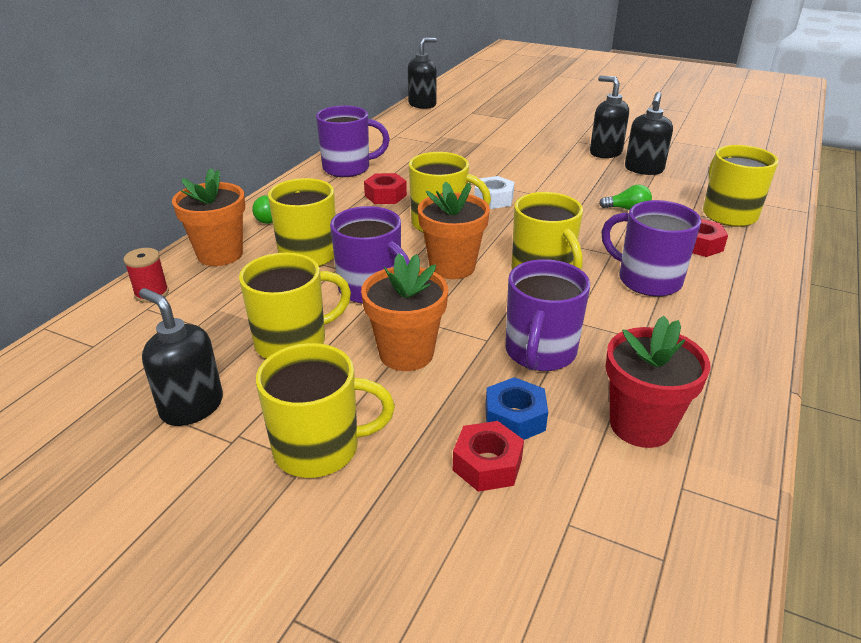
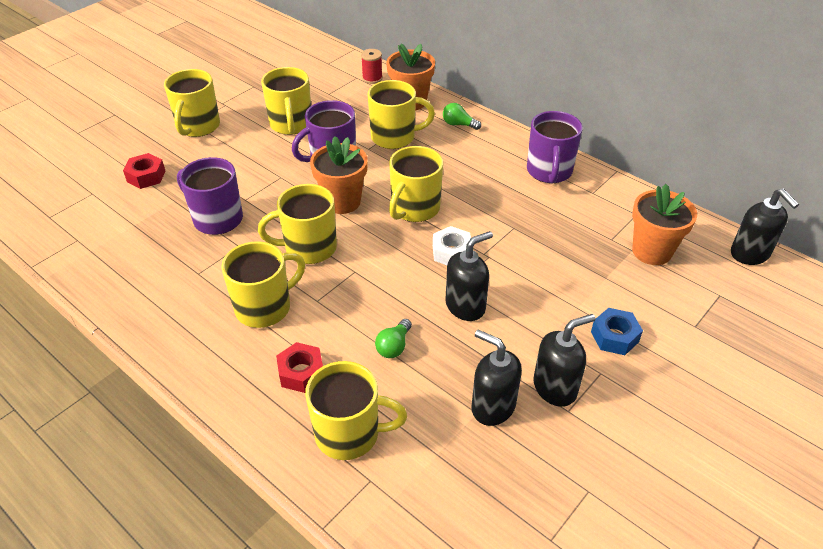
camera: 105 degrees right, 10 degrees up
black soap dispenser [139,288,223,426] -> black soap dispenser moved to [445,231,493,321]
orange flower pot [361,253,448,371] -> orange flower pot moved to [632,184,697,265]
red nut [364,173,407,204] -> none
blue nut [485,377,548,440] -> blue nut moved to [591,308,643,355]
purple mug [602,200,701,297] -> yellow mug [221,241,305,328]
red flower pot [606,316,710,448] -> none

